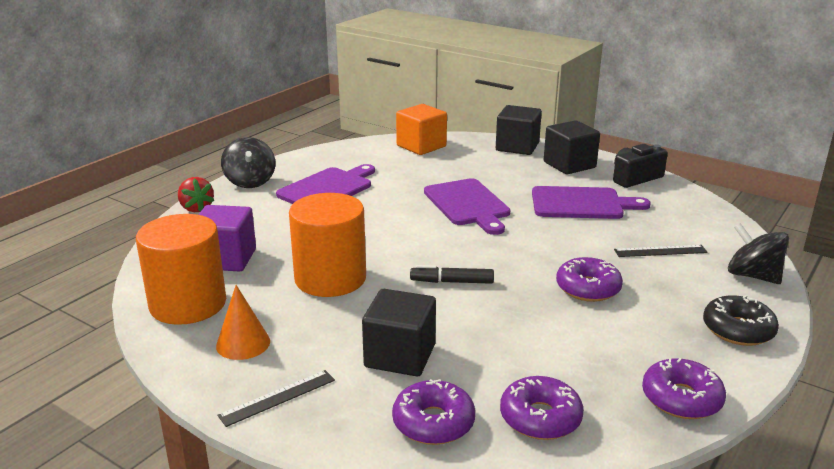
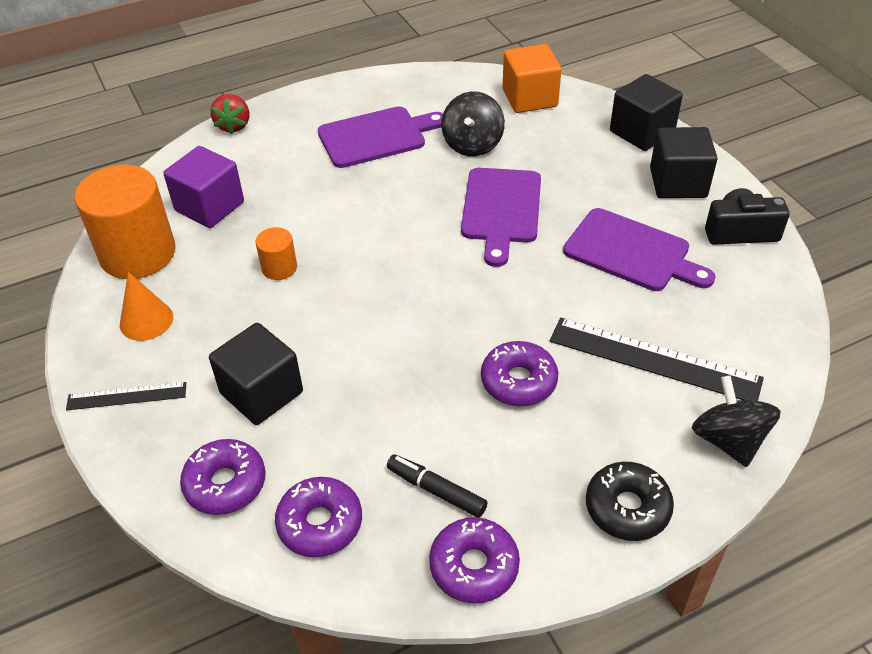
camera: 30 degrees right, 20 degrees up
black spinning top [221,137,275,188] -> black spinning top moved to [441,92,505,157]
orange cylinder [289,193,366,297] -> orange cylinder [256,227,297,280], size x0.46
black marker [410,265,494,284] -> black marker moved to [387,454,488,518]
black ruler [614,245,708,257] -> black ruler [550,317,764,401], size x1.82

